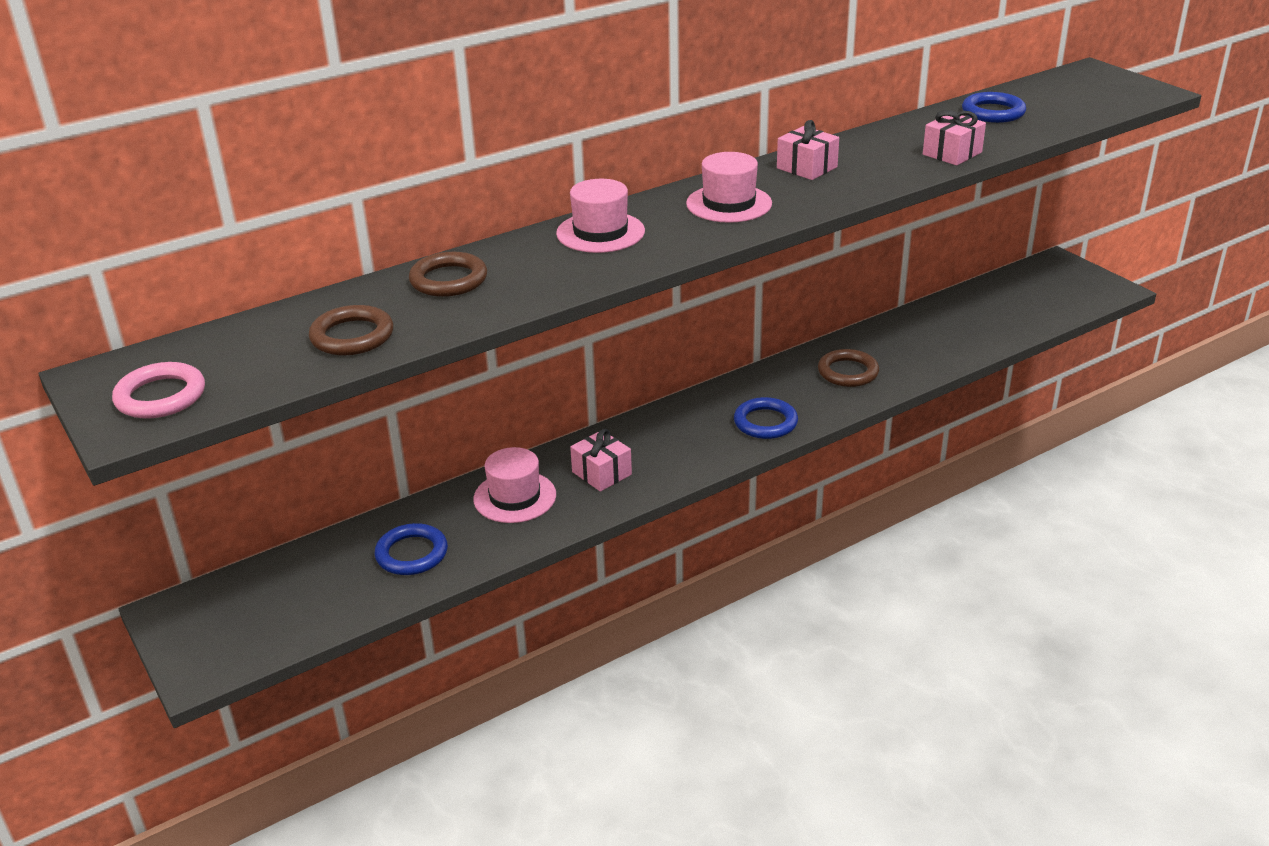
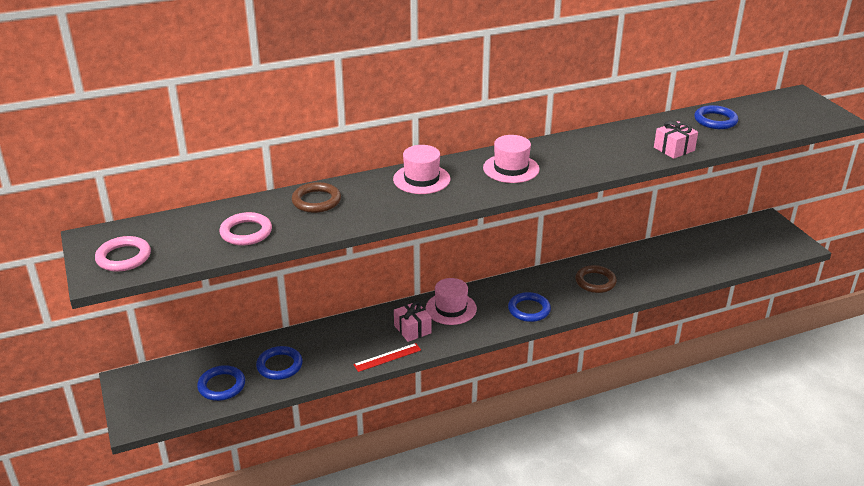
camera: 10 degrees right, 0 degrees up
brown ring [309,305,393,355] -> pink ring [219,212,272,246]
pink hat [473,447,556,523] -> pink hat moved to [426,278,477,325]
pink gift [777,120,839,180] -> none
none -> blue ring [197,365,245,401]
none -> red ruler [353,343,421,372]

